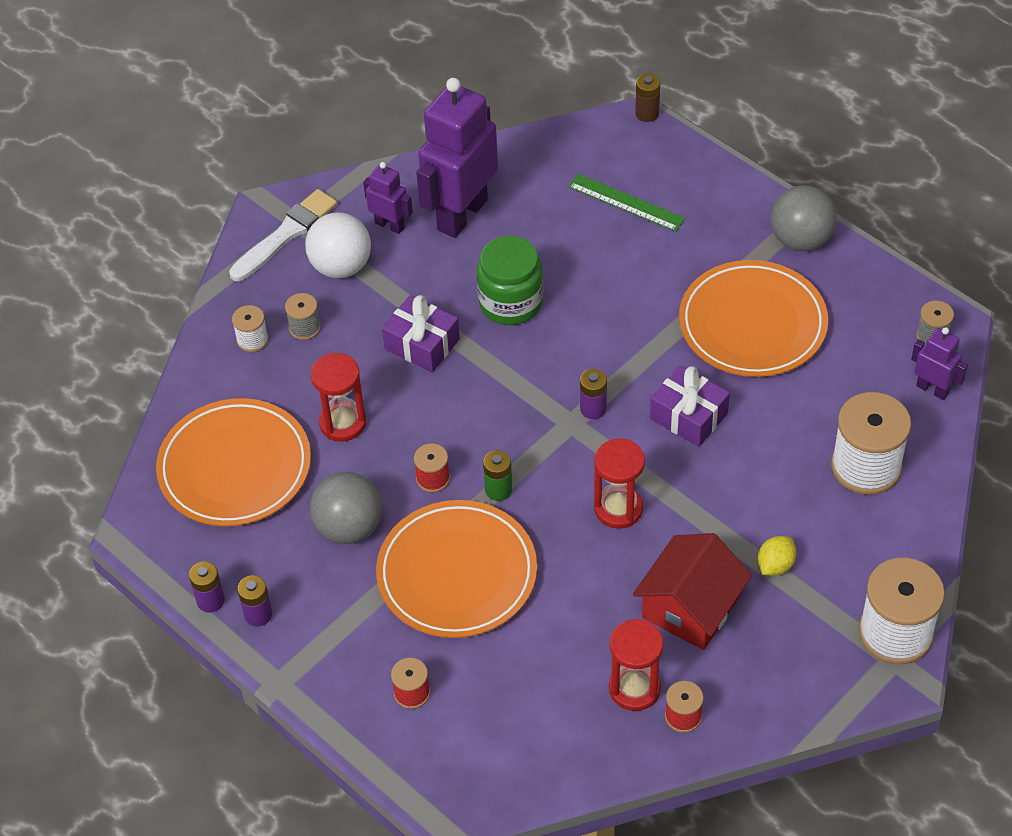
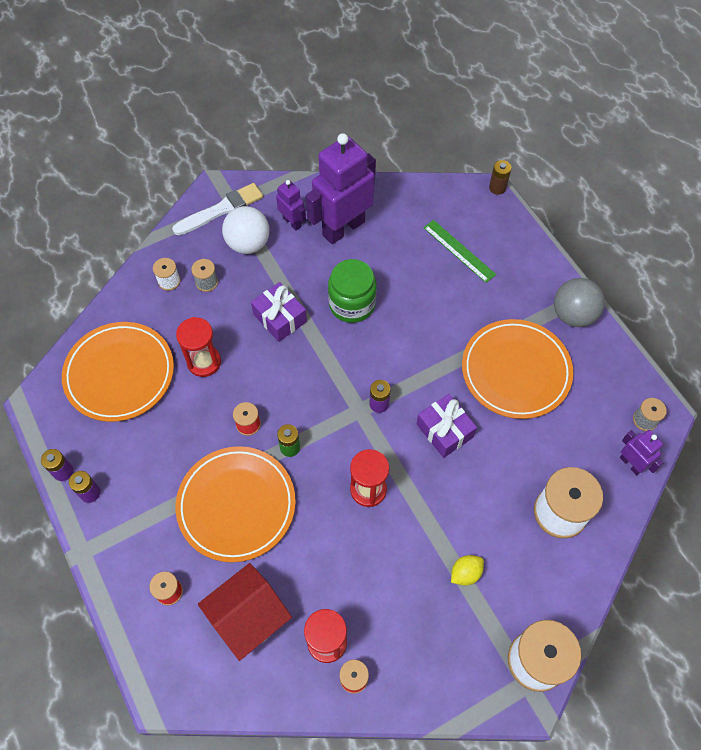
camera: 15 degrees right, 10 degrees up
grey ball [310,472,382,544] -> none
red house [633,533,752,650] -> red house moved to [198,563,292,661]

